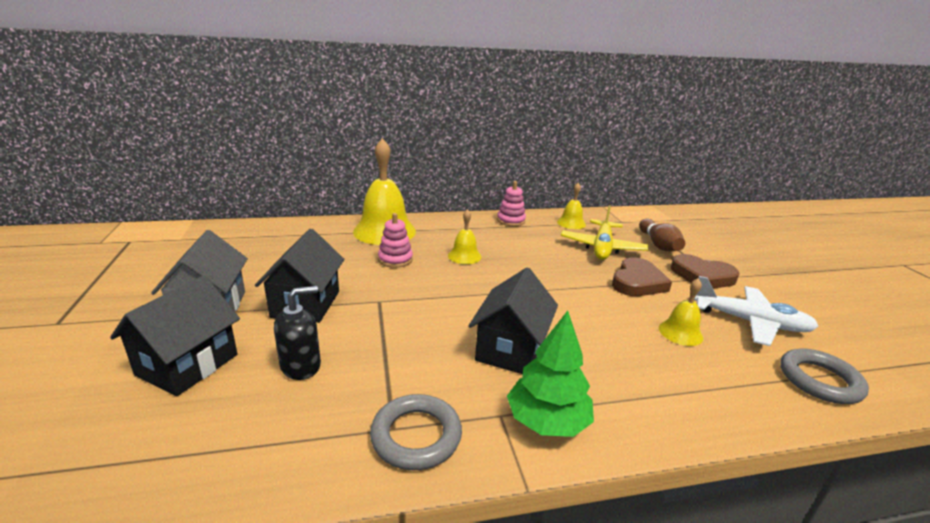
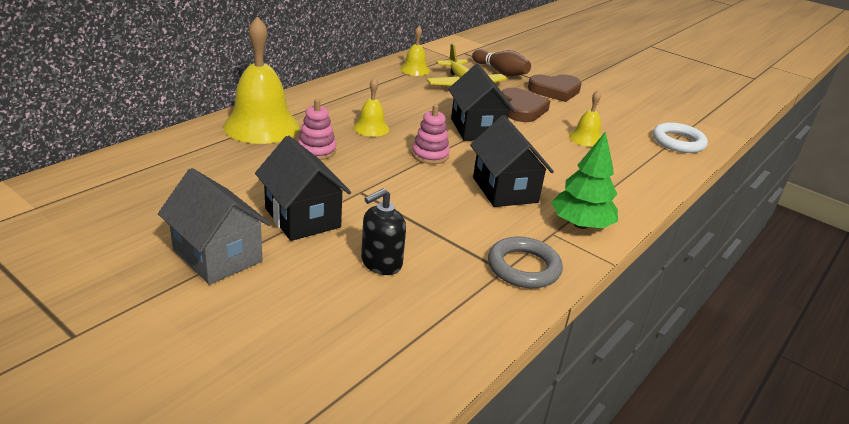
camera: 40 degrees left, 5 degrees up
black house [110,275,240,396] -> black house moved to [448,64,516,141]
black soap dispenser [274,286,321,380] -> black soap dispenser turned 150 degrees counterclockwise [361,188,406,275]
pink stacking toy [497,181,526,226] -> pink stacking toy moved to [412,104,450,164]
white plane [694,276,819,346] -> none
grey ring [780,349,869,404] -> white ring [653,122,708,153]

